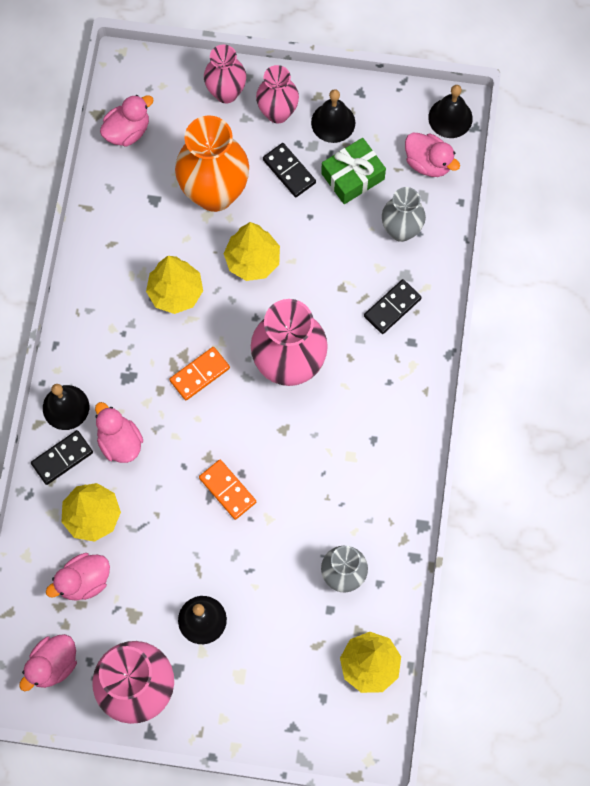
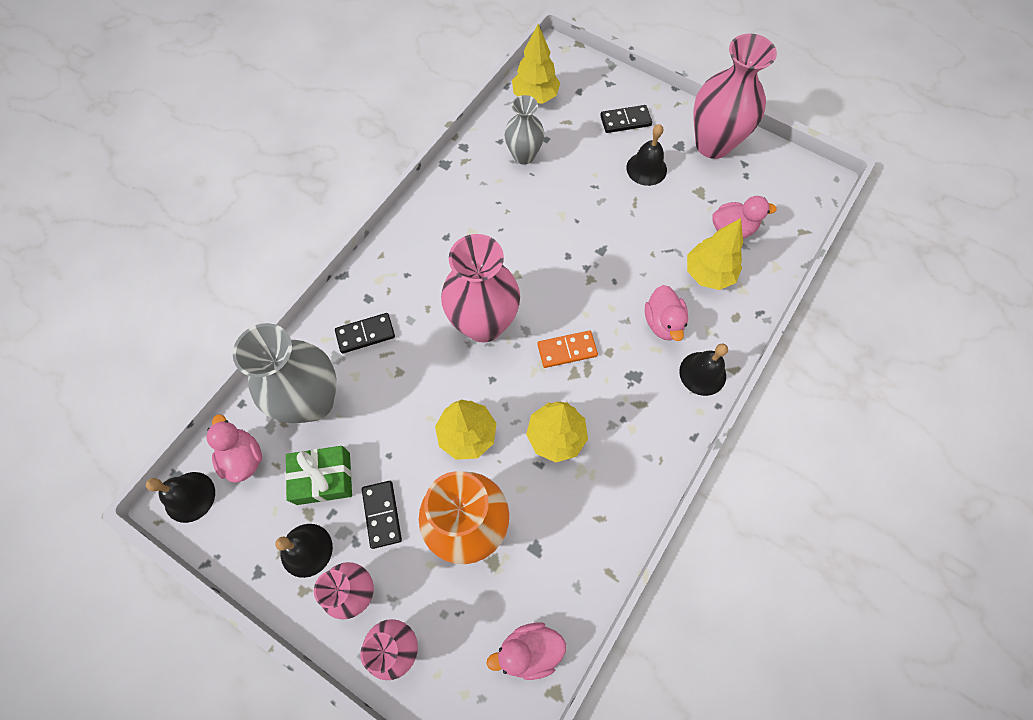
camera: 155 degrees left, 5 degrees down
pink duck [19,634,77,691] -> none
black domino [31,430,93,485] -> black domino moved to [600,105,652,133]
orange domino [199,460,256,520] -> none
grey vase [382,187,426,242] -> grey vase [233,323,337,423], size x1.68

